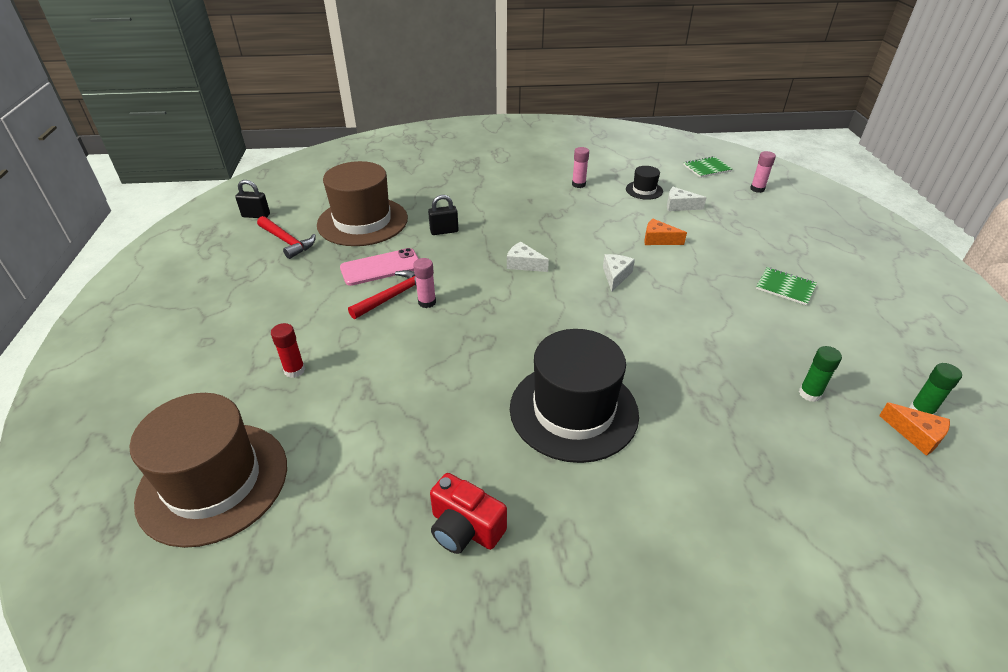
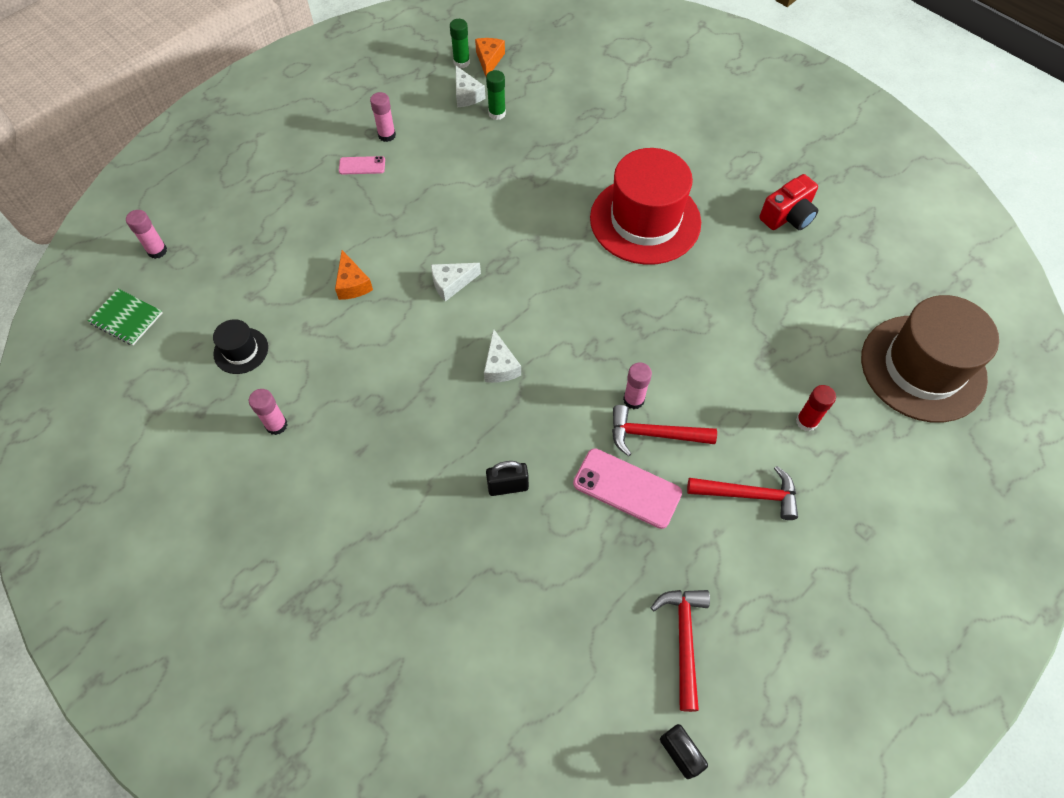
camera: 130 degrees left, 20 degrees up
brown hat [317,161,408,246] -> none
black padlock [428,195,458,235] -> black padlock turned 45 degrees counterclockwise [486,461,529,496]
red camera [430,473,507,554] -> red camera turned 60 degrees clockwise [759,174,818,230]
black hat [510,329,639,463] -> red hat [590,148,701,265]
white cheese [667,187,707,211] -> white cheese moved to [456,66,486,107]
green notebook [756,267,817,305] -> pink phone [339,156,385,174]
none -> pink glue stick [370,92,396,142]
none -> red hammer [687,466,798,520]

